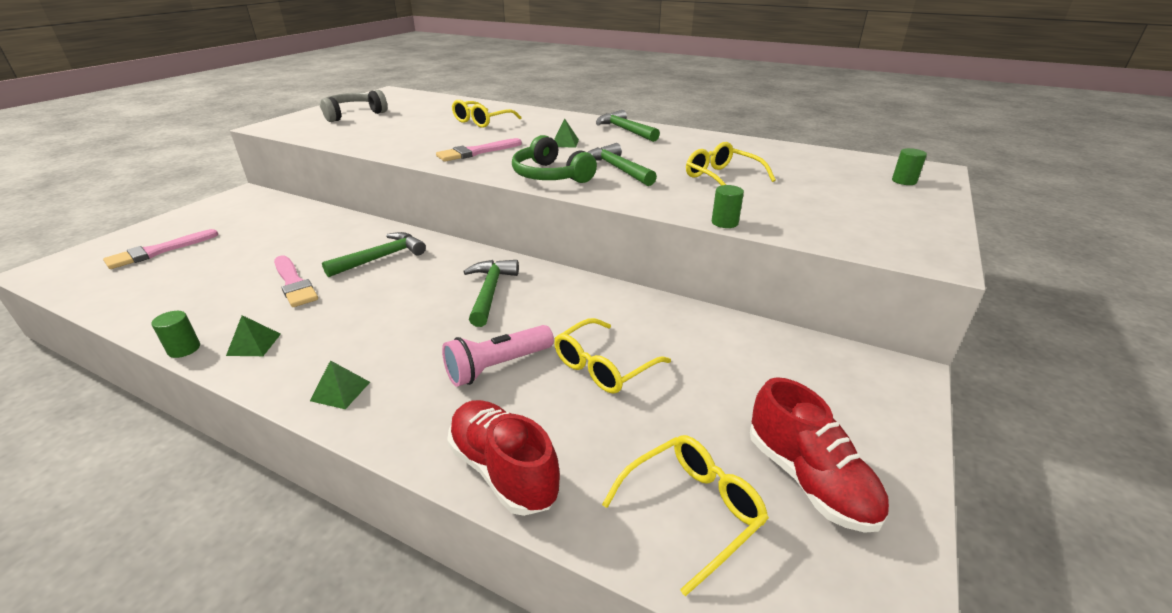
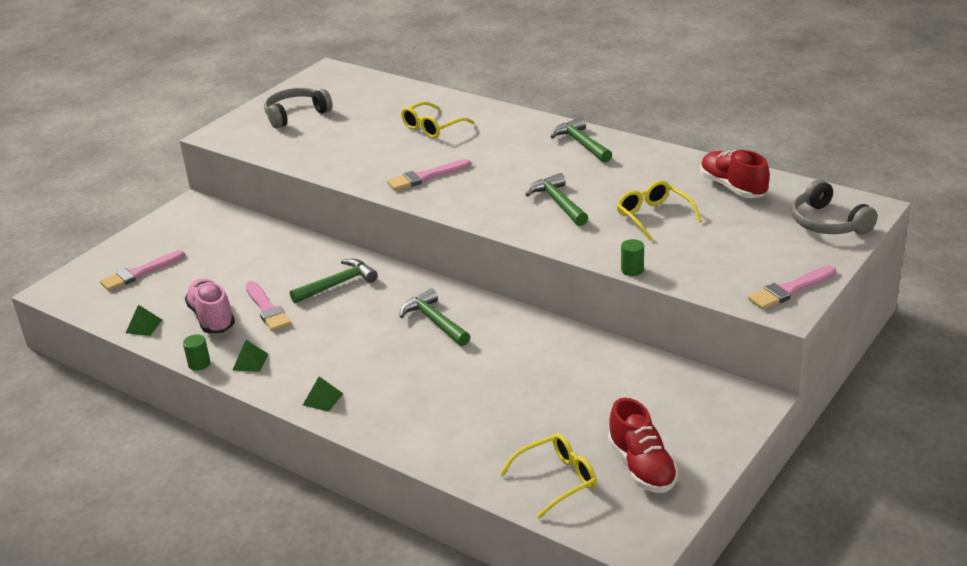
camera: 10 degrees right, 0 degrees up
pink flashlight [442,325,554,387] -> none
red shoe [447,400,560,516] -> red shoe moved to [700,150,770,198]
green hammer [463,260,519,327] -> green hammer turned 45 degrees counterclockwise [399,289,471,346]
green headphones [512,135,597,183] -> none
green pyramid [554,118,579,148] -> green pyramid moved to [126,305,162,336]
yellow glasses [554,318,671,394] -> none
green cylinder [892,148,927,185] -> grey headphones [791,180,878,234]
none -> pink shoe [185,279,235,333]
none -> pink brush [748,266,836,310]

